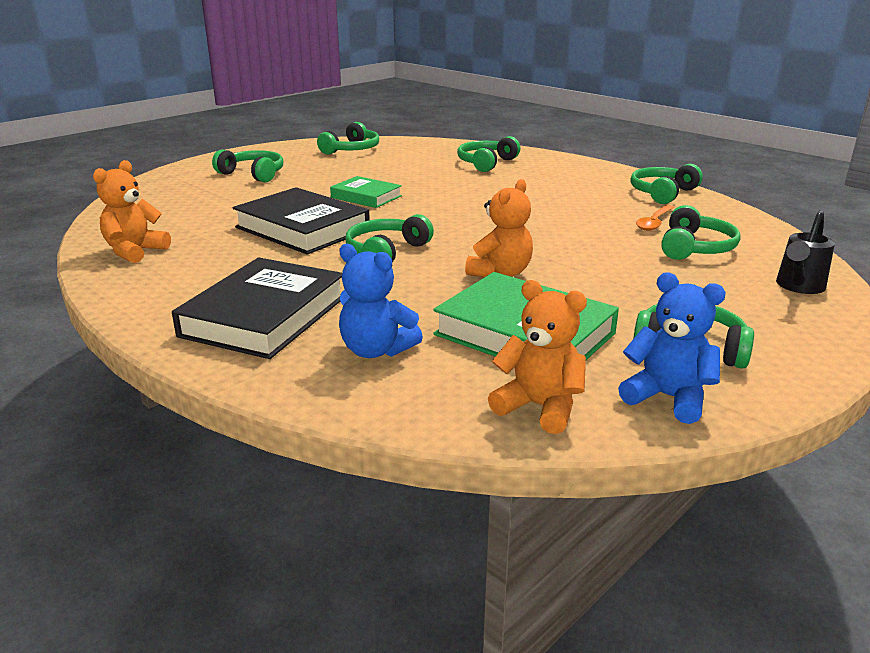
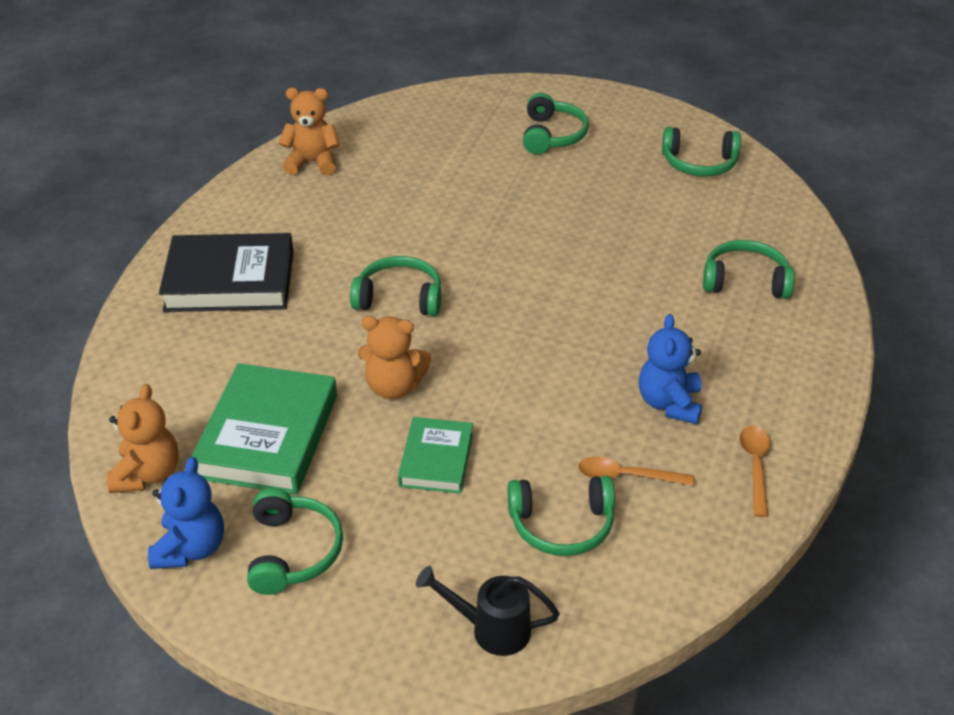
camera: 65 degrees right, 15 degrees up
black book [233,187,370,255] -> none
green book [330,176,402,208] -> green book moved to [398,417,473,494]
blue teddy bear [339,244,423,358] -> blue teddy bear moved to [639,314,702,424]
green headphones [630,164,703,204] -> orange spoon [739,425,770,517]

